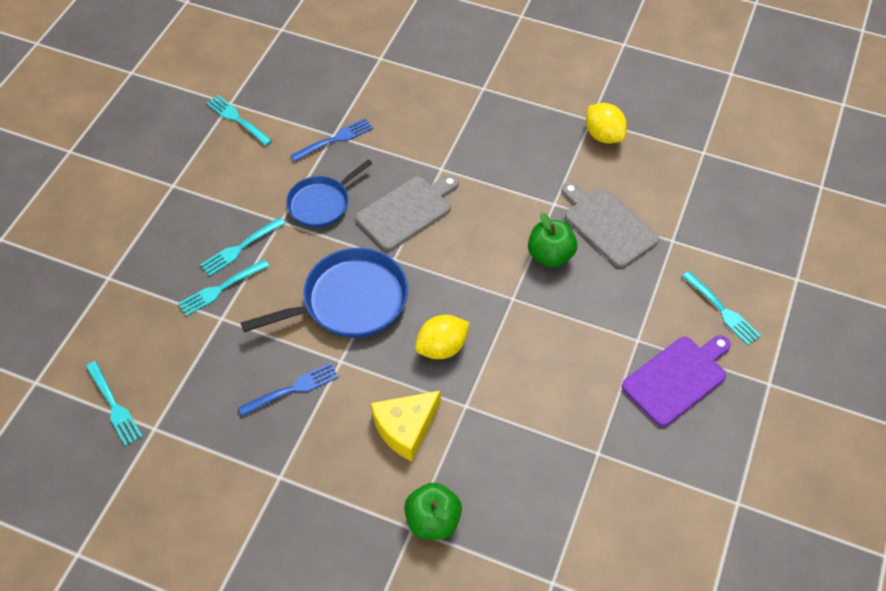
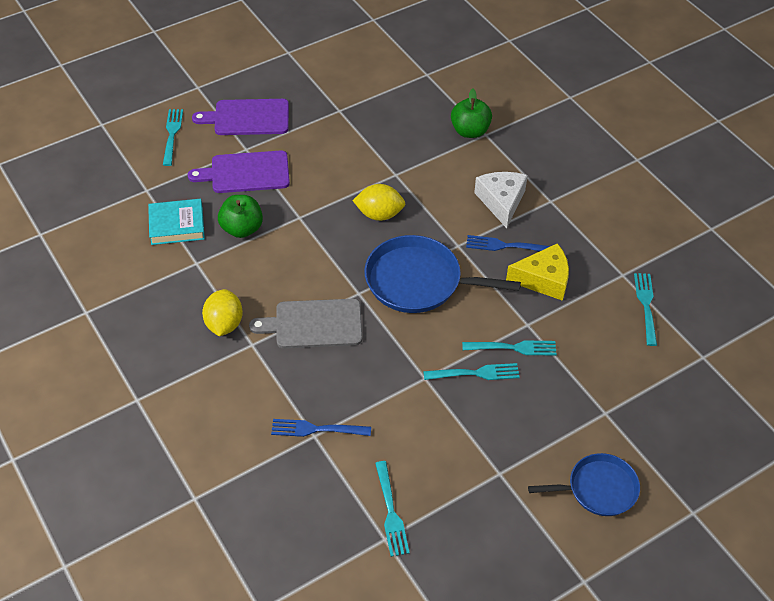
camera: 145 degrees left, 5 degrees down
blue pan [286,159,373,227] -> blue pan moved to [528,453,640,516]
yellow cheese [371,390,441,461] -> yellow cheese moved to [506,243,569,301]
grey cutting board [562,182,659,268] -> turquoise book [148,199,205,245]
yellow lemon [586,103,627,144] -> yellow lemon moved to [202,289,243,336]
none -> purple cutting board [188,150,290,193]
none -> white cheese [474,172,528,228]

